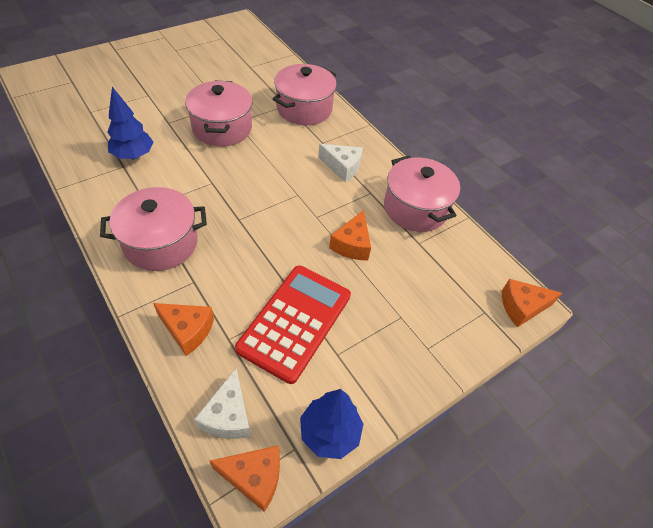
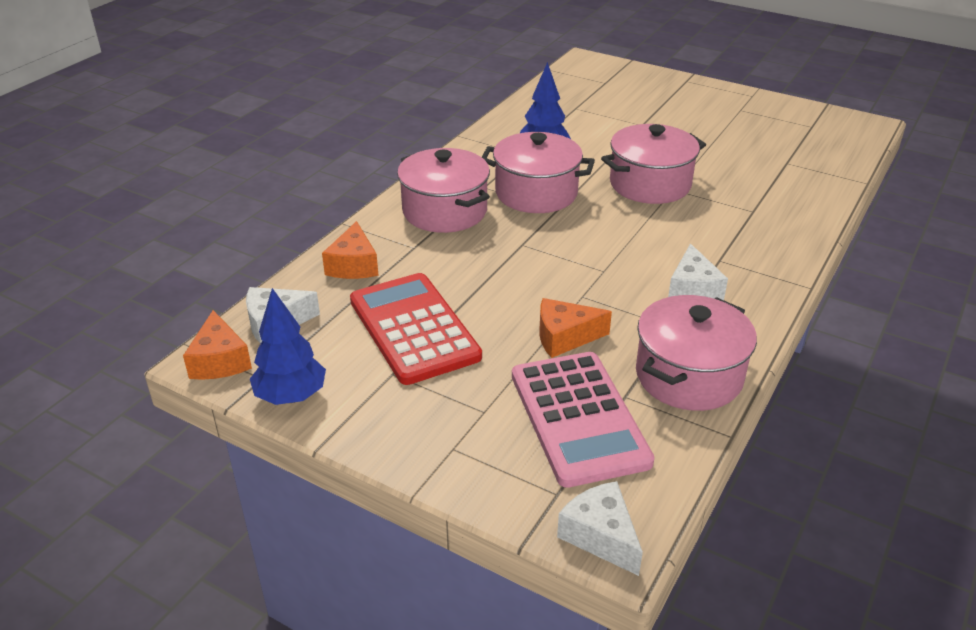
camera: 70 degrees right, 15 degrees down
red calculator [235,265,351,384] -> red calculator turned 120 degrees counterclockwise [350,273,482,385]
pink pot [273,64,337,125] -> pink pot moved to [482,132,595,213]
orange cheese [502,279,562,327] -> white cheese [557,481,643,576]
none -> pink calculator [512,352,655,488]

